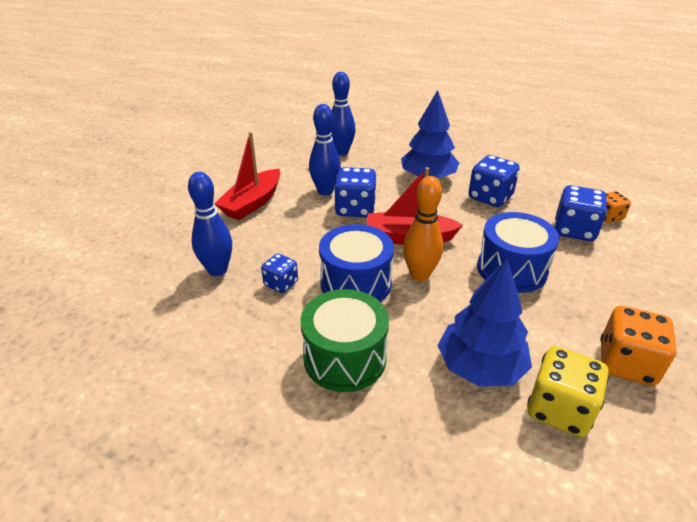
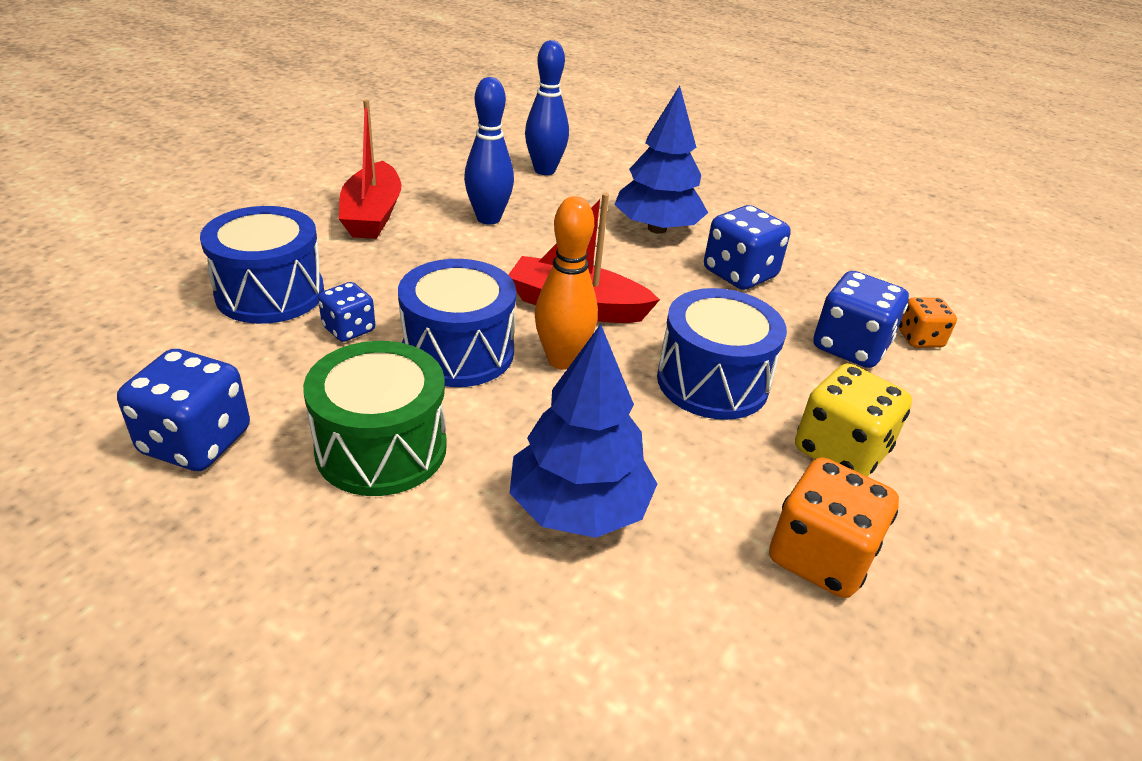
camera: 10 degrees right, 0 degrees up
blue bowling pin [188,172,232,276] -> blue drum [200,206,324,324]
red boat [214,132,280,220] -> red boat turned 45 degrees counterclockwise [339,100,401,239]
blue dice [334,167,377,218] -> blue dice moved to [117,349,250,471]
yellow dice [527,346,609,437] -> yellow dice moved to [795,363,912,477]

